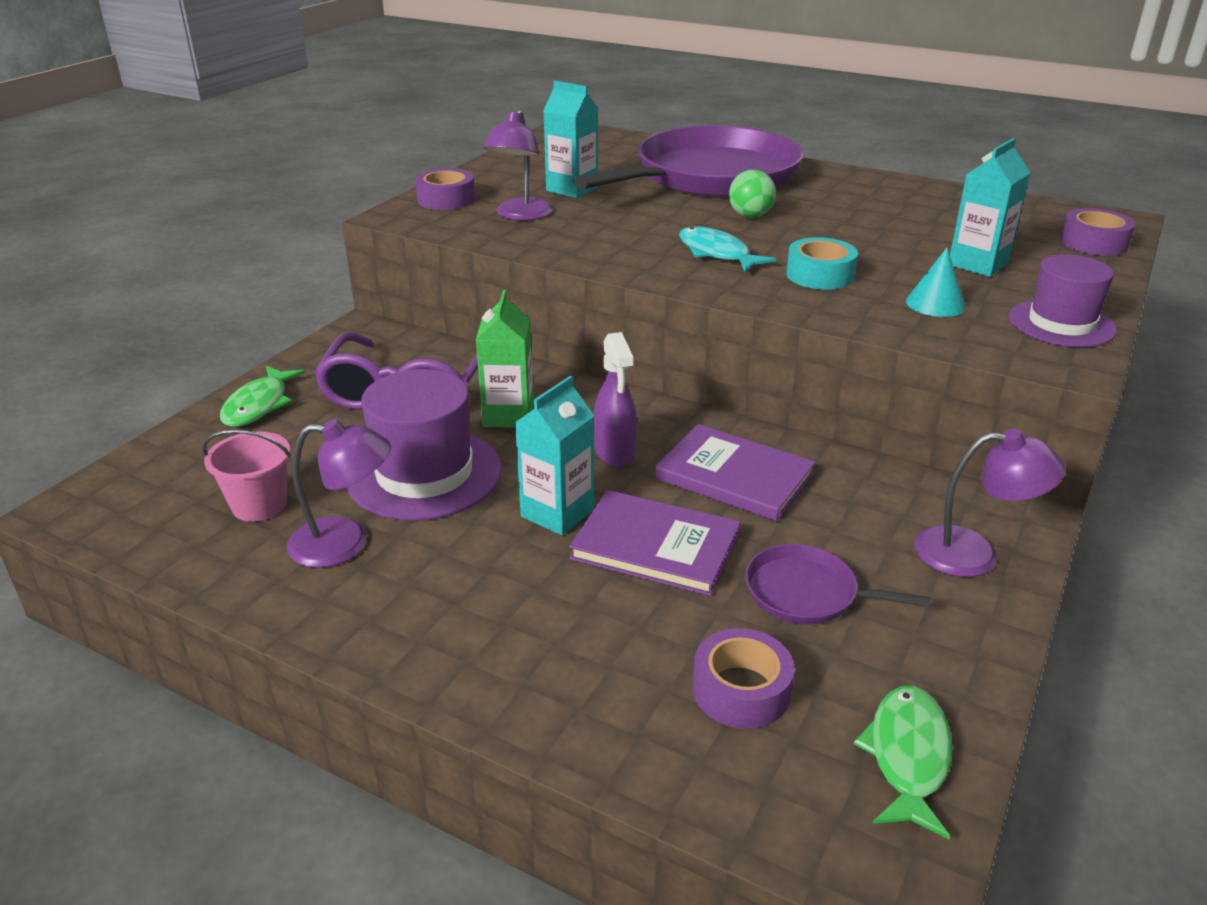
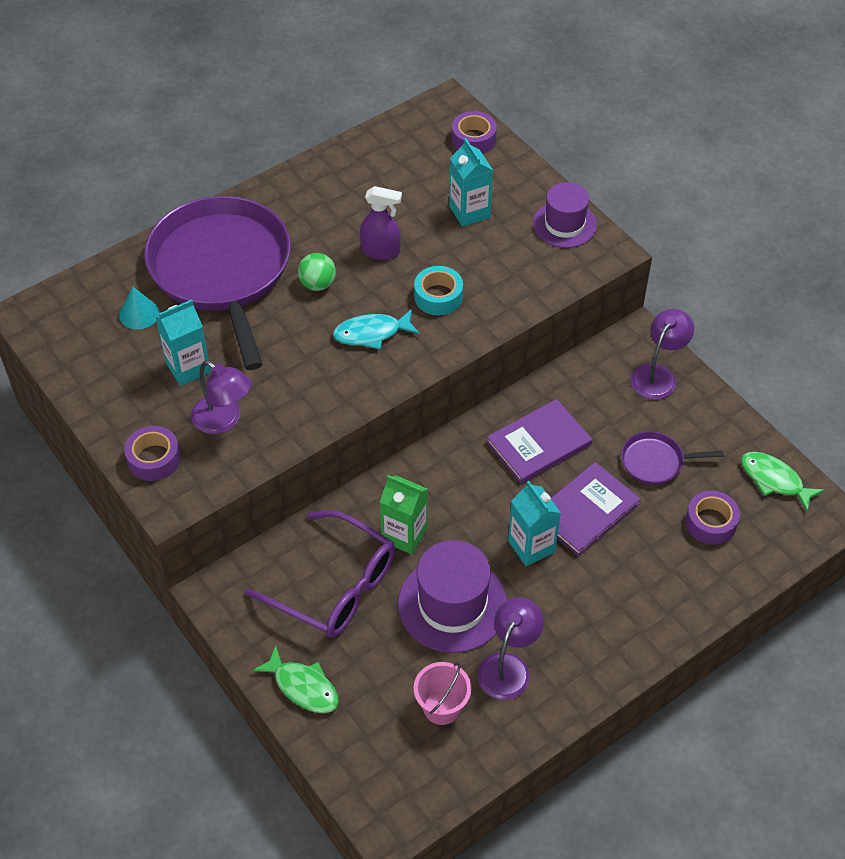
camera: 65 degrees left, 20 degrees up
purple spray bottle [594,332,637,467] -> purple spray bottle moved to [360,186,402,260]
purple pan [745,544,931,625] -> purple pan turned 45 degrees clockwise [621,431,724,485]
turquoise cone [906,248,966,317] -> turquoise cone moved to [119,287,159,330]

